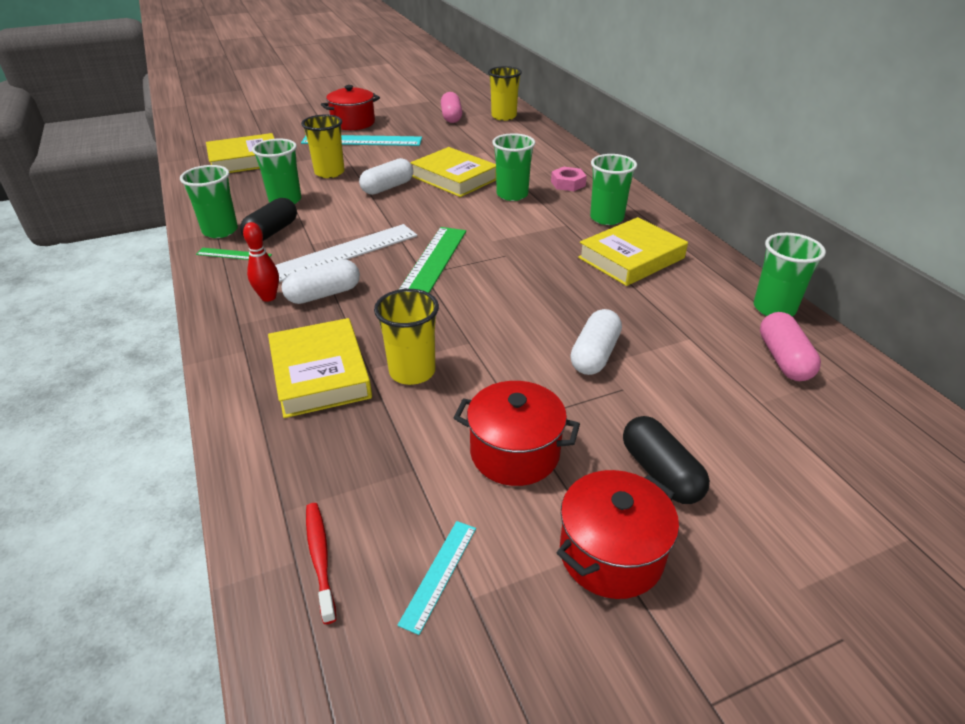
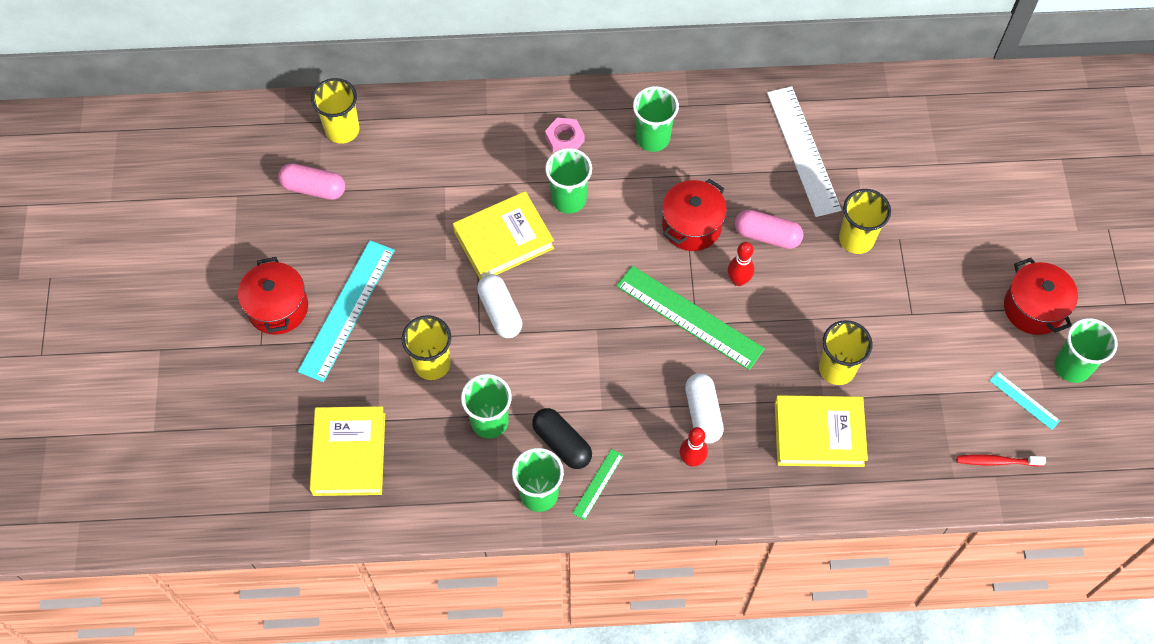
camera: 70 degrees left, 25 degrees up
white ruler [275,224,417,282] -> white ruler moved to [767,86,842,217]
red pot [454,381,580,486] -> red pot moved to [662,179,727,251]
white capsule [570,309,622,375] -> yellow cup [839,189,891,254]
yellow book [578,217,688,286] -> none
black capsule [623,416,710,504] -> none
green cup [754,233,826,316] -> green cup moved to [1054,318,1118,383]
pink capsule [760,312,821,381] -> pink capsule moved to [735,210,803,249]
none -> red bowling pin [728,242,754,286]

